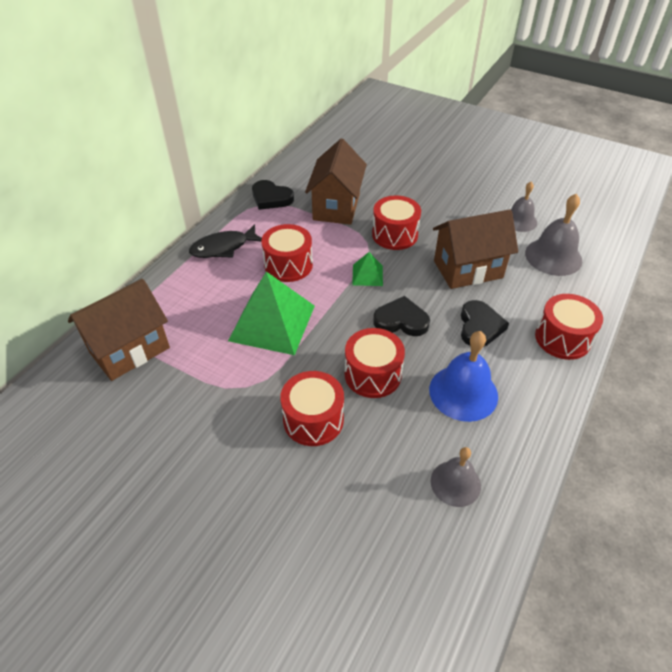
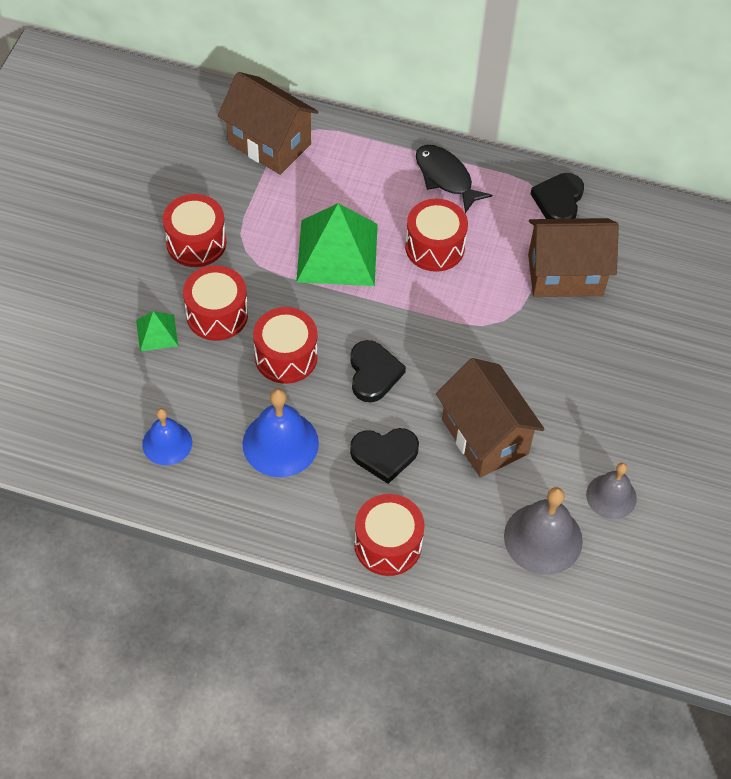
camera: 75 degrees right, 10 degrees up
green pyramid [352,252,383,286] -> green pyramid moved to [136,311,178,351]
red drum [372,196,421,250] -> red drum moved to [163,194,226,267]
grey bell [431,447,481,507] -> blue bell [142,408,192,465]

